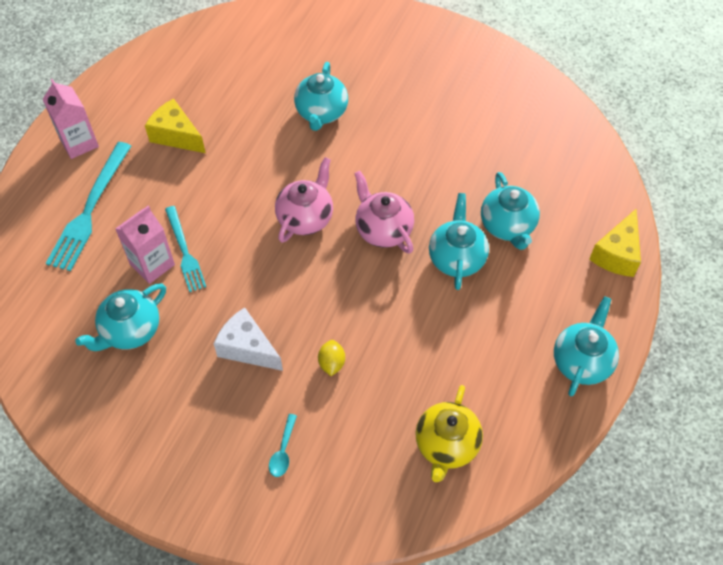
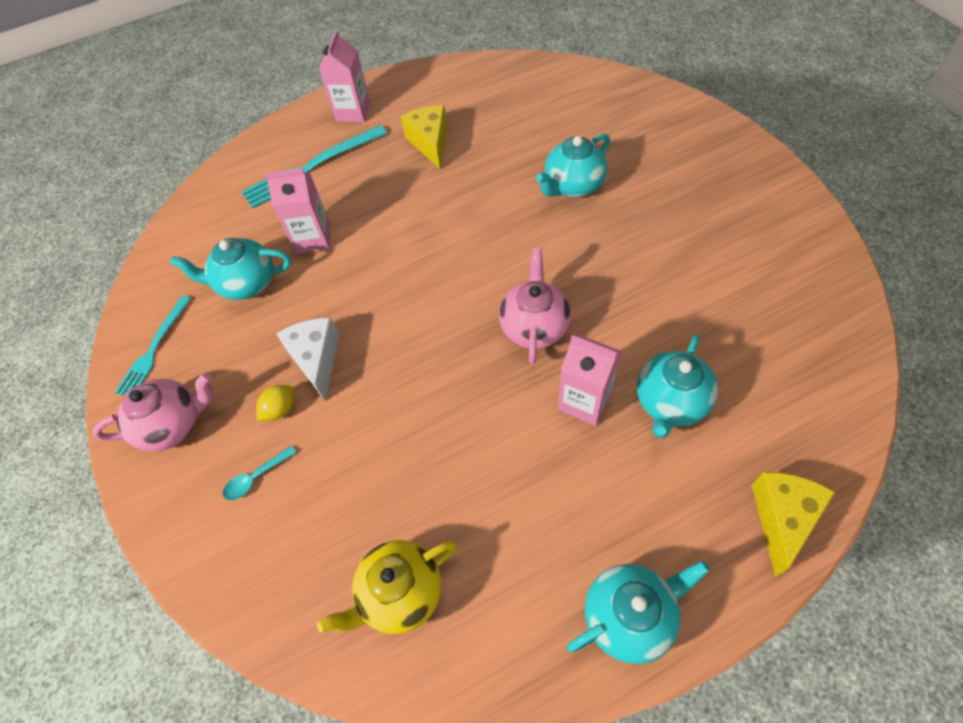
camera: 45 degrees right, 0 degrees up
turquoise fork [165,206,206,292] -> turquoise fork moved to [115,296,191,396]
pink teapot [275,157,333,243] -> pink teapot moved to [92,373,213,452]
yellow lemon [318,340,345,376] -> yellow lemon moved to [256,385,294,421]
turquoise teapot [429,193,489,290] -> pink carton [558,335,622,426]
yellow cheese [589,208,641,277] -> yellow cheese turned 135 degrees clockwise [751,472,836,577]

